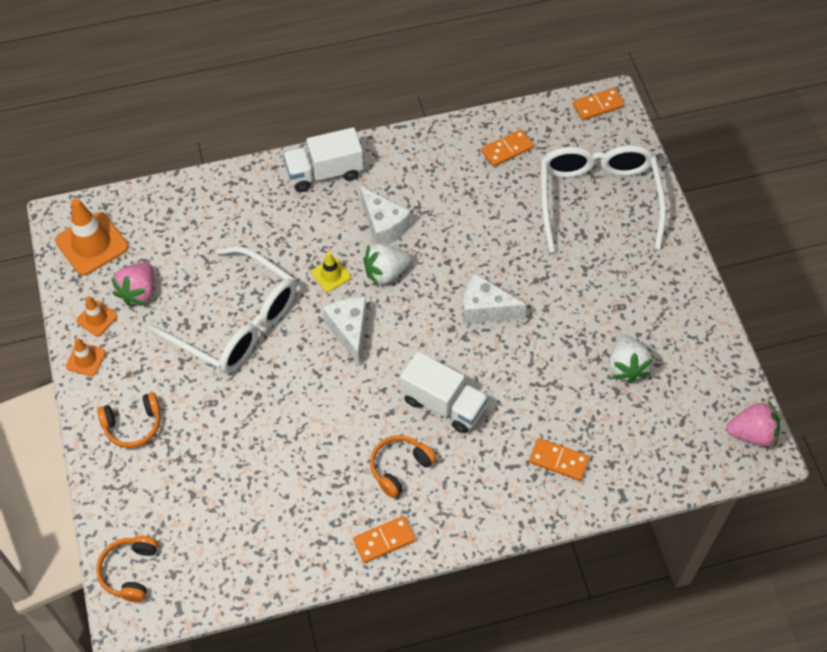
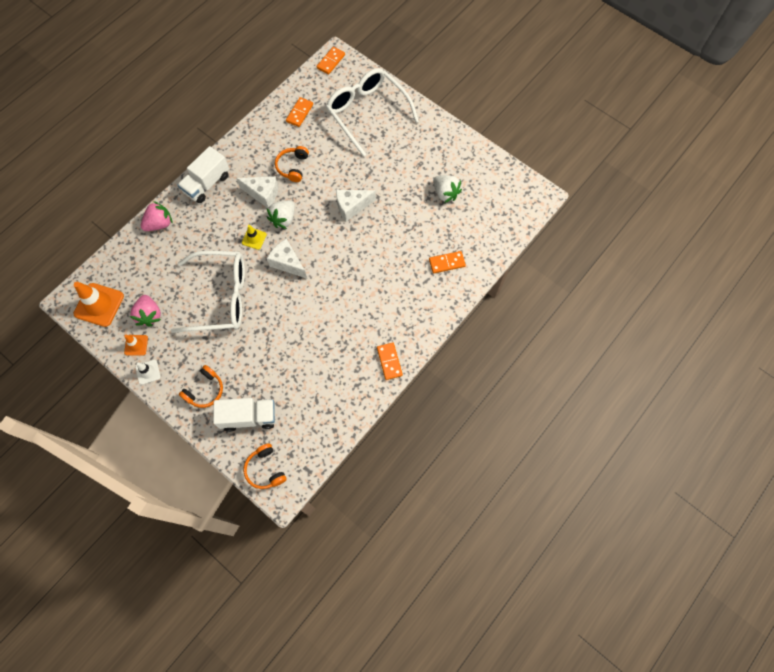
camera: 35 degrees left, 10 degrees up
orange traffic cone [66,338,106,376] -> white traffic cone [136,360,161,385]
orange domino [353,516,416,563] -> orange domino turned 45 degrees counterclockwise [377,343,403,380]
orange headphones [370,435,436,498] -> orange headphones moved to [275,146,309,182]
white truck [400,351,488,433] -> white truck moved to [213,398,276,432]
pink strawberry [726,401,780,447] -> pink strawberry moved to [141,201,173,231]

